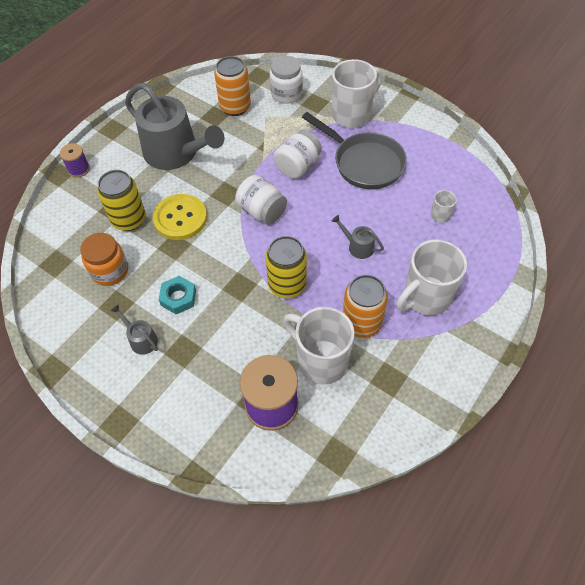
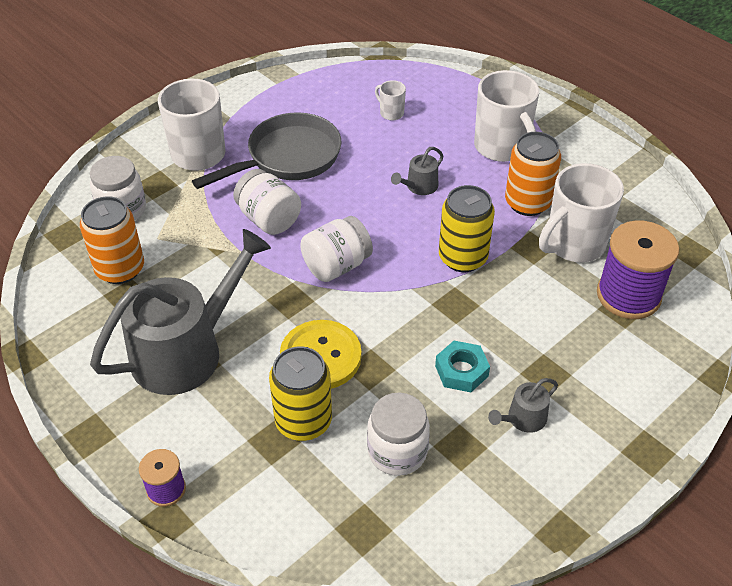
camera: 80 degrees left, 10 degrees down
orange jar [80,233,128,286] -> white jar [367,393,430,476]

